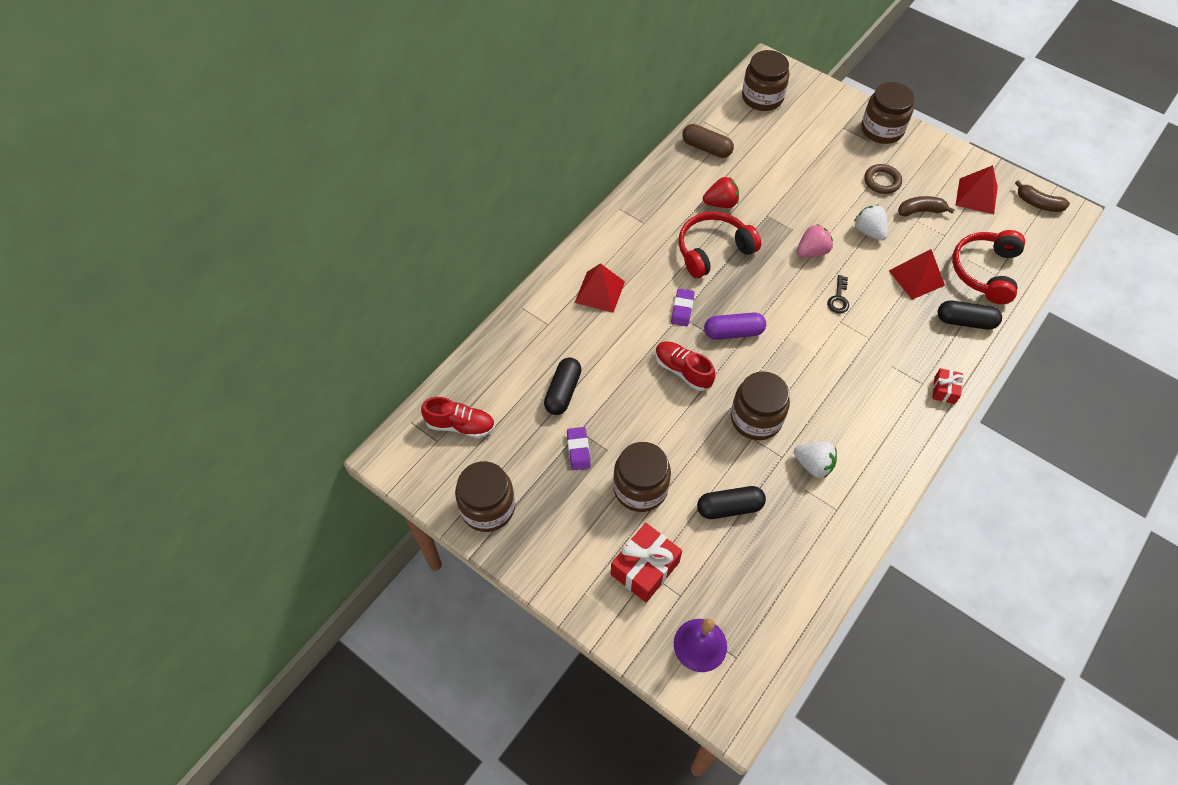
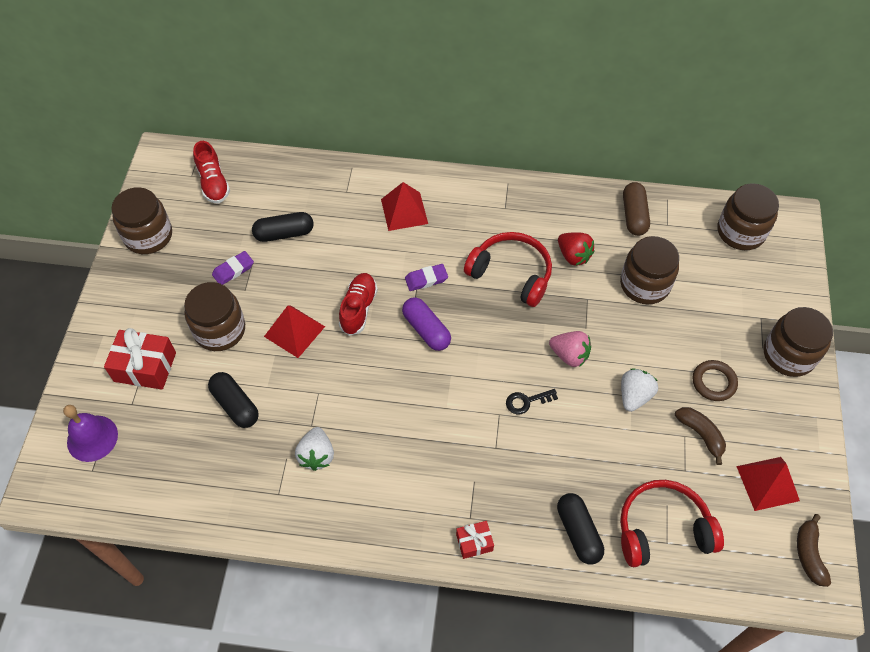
camera: 60 degrees right, 0 degrees up
brown jar [731,371,790,440] -> brown jar moved to [620,236,679,304]
red pyramid [889,249,945,300] -> red pyramid moved to [264,305,325,358]

